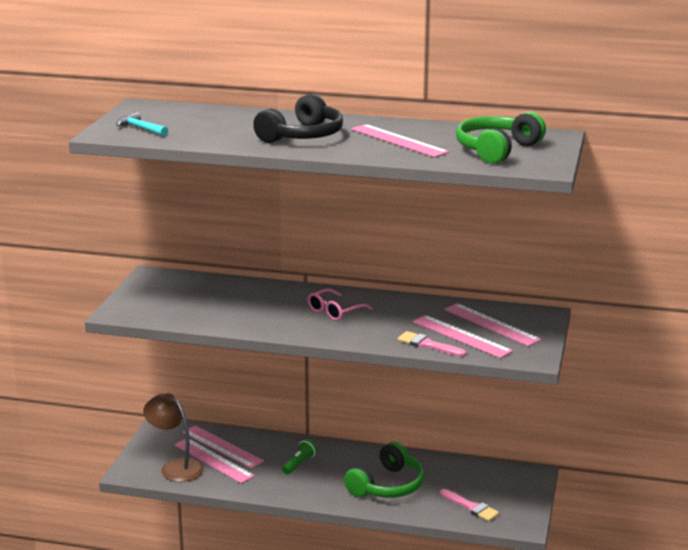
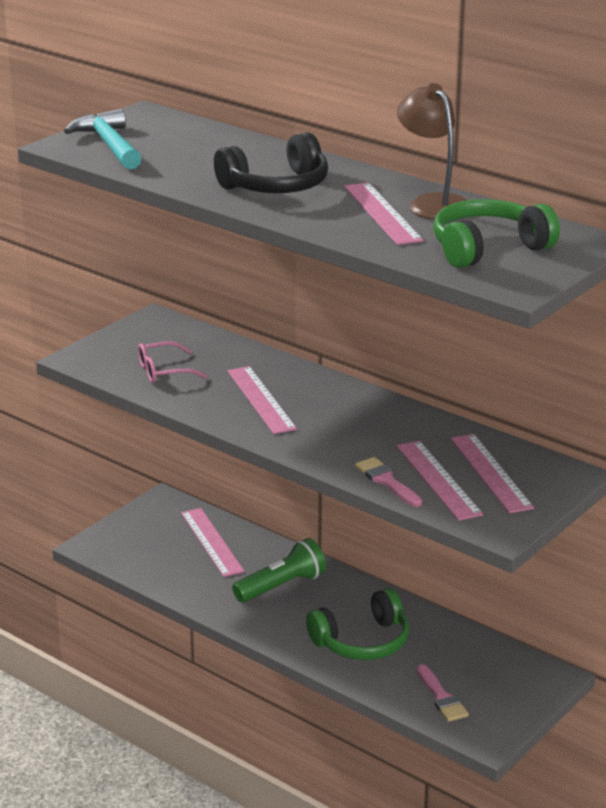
camera: 25 degrees right, 5 degrees up
turquoise hammer [116,112,168,137] -> turquoise hammer [64,109,142,169], size x1.65
brown lamp [143,393,204,482] -> brown lamp moved to [397,83,467,220]
pink ruler [174,439,255,484] -> pink ruler moved to [227,366,297,434]
green flashlight [282,439,317,475] -> green flashlight [232,538,326,603], size x1.68
pink glasses [307,288,373,321] -> pink glasses moved to [138,342,208,383]

